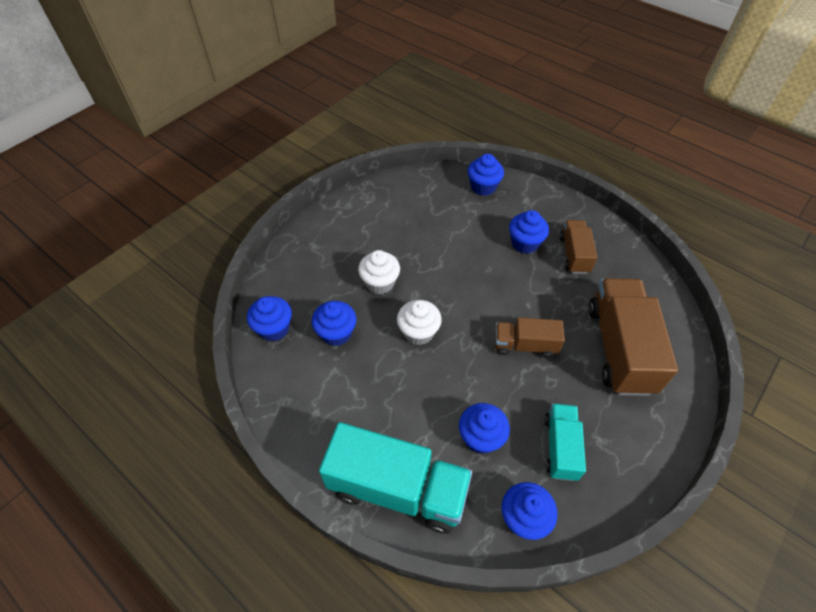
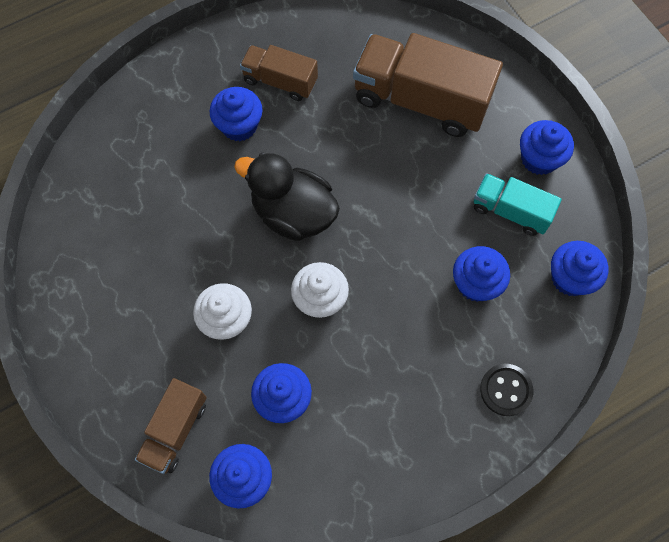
camera: 70 degrees left, 15 degrees up
turquoise truck [319,422,472,534] -> black button [480,364,533,416]
blue cupcake [468,154,504,196] -> blue cupcake moved to [520,120,574,175]
brown truck [495,318,565,358] -> brown truck moved to [135,378,207,474]
none -> black duck [234,152,340,241]

